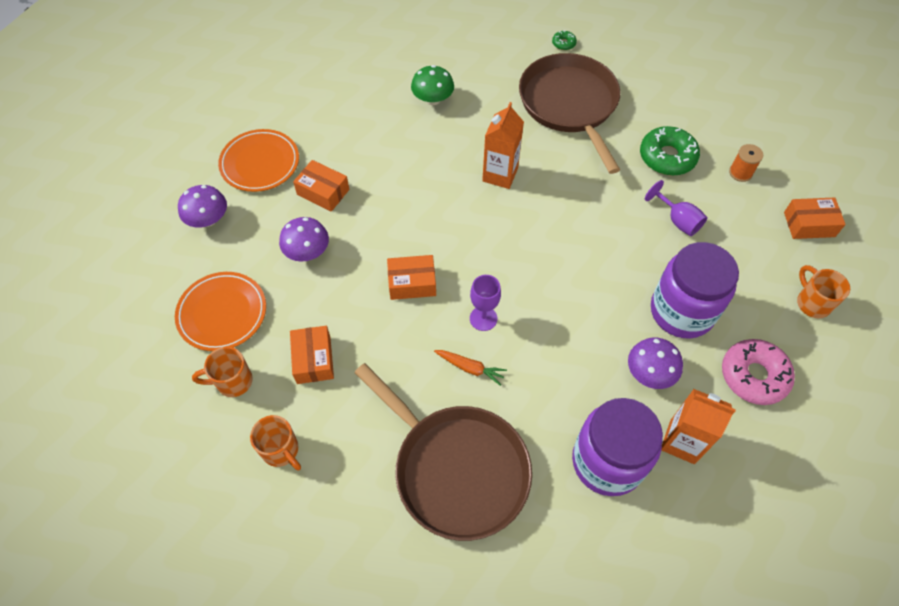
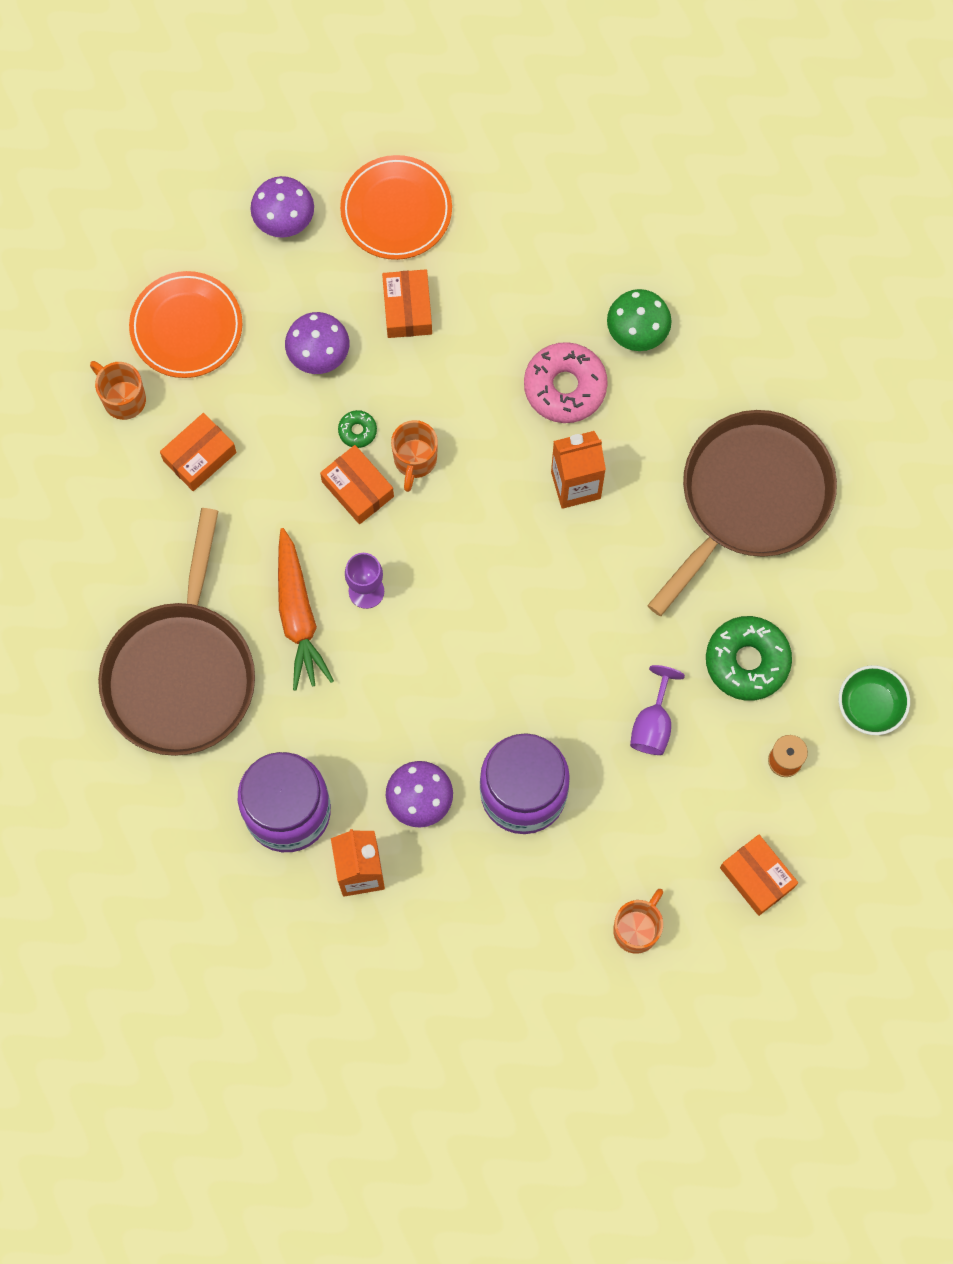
camera: 55 degrees right, 15 degrees up
orange mug [250,415,301,471] -> orange mug moved to [391,420,438,492]
orange carrot [434,350,507,386] -> orange carrot [278,528,334,691], size x1.78
green donut [552,30,577,50] -> green donut moved to [338,410,377,448]
pink donut [722,339,795,405] -> pink donut moved to [524,342,608,423]
none -> green bowl [839,665,910,735]

